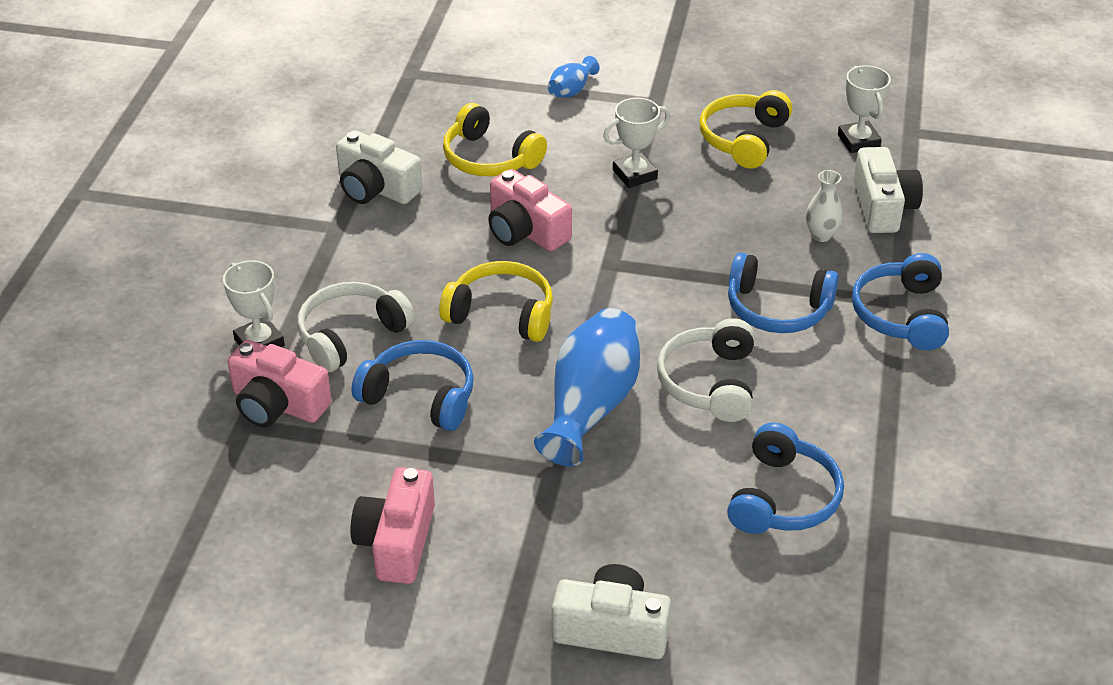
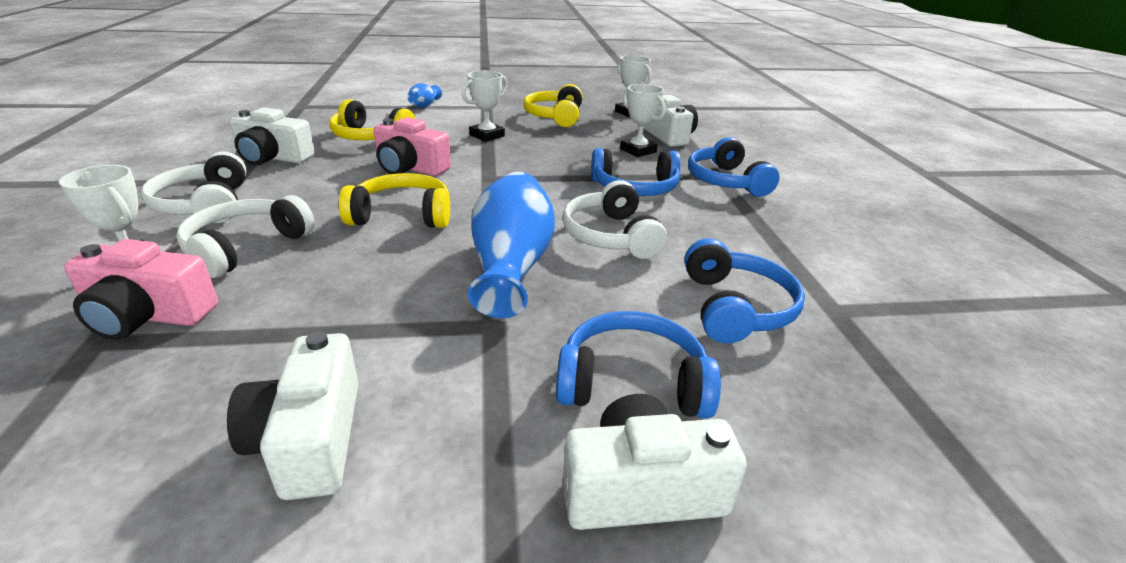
camera: 20 degrees left, 10 degrees down
pink camera [350,467,435,584] -> white camera [227,332,358,500]
blue headphones [351,340,474,431] -> blue headphones moved to [556,311,721,419]
white vase [806,170,843,242] -> white trophy [620,84,666,157]
none -> white headphones [141,152,247,223]

